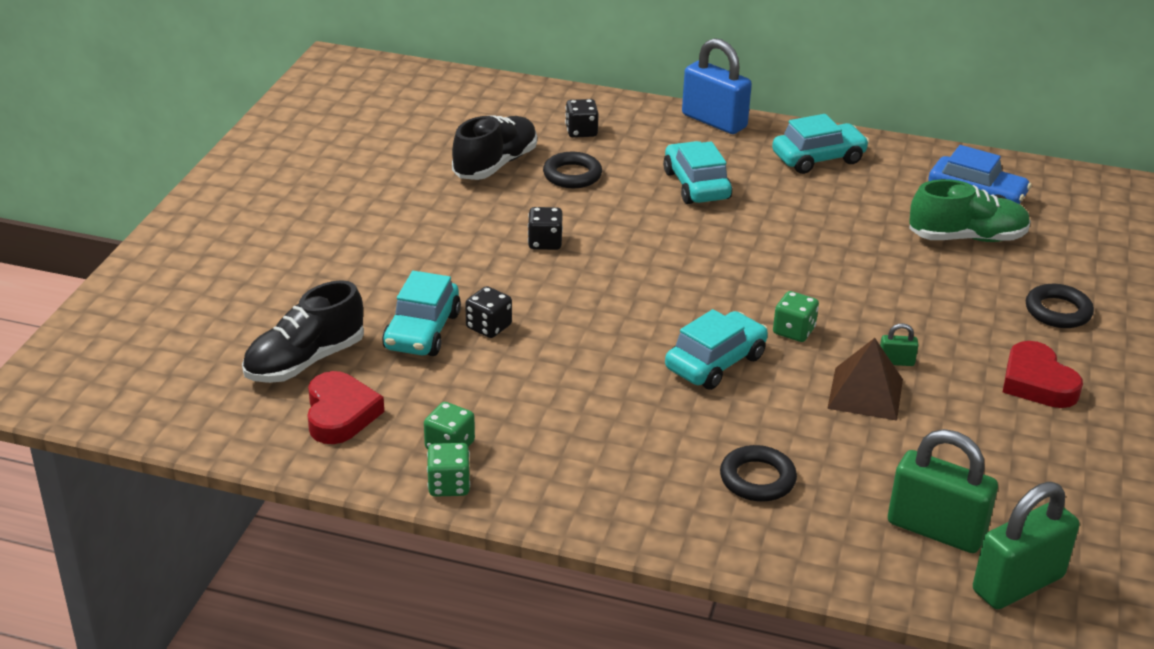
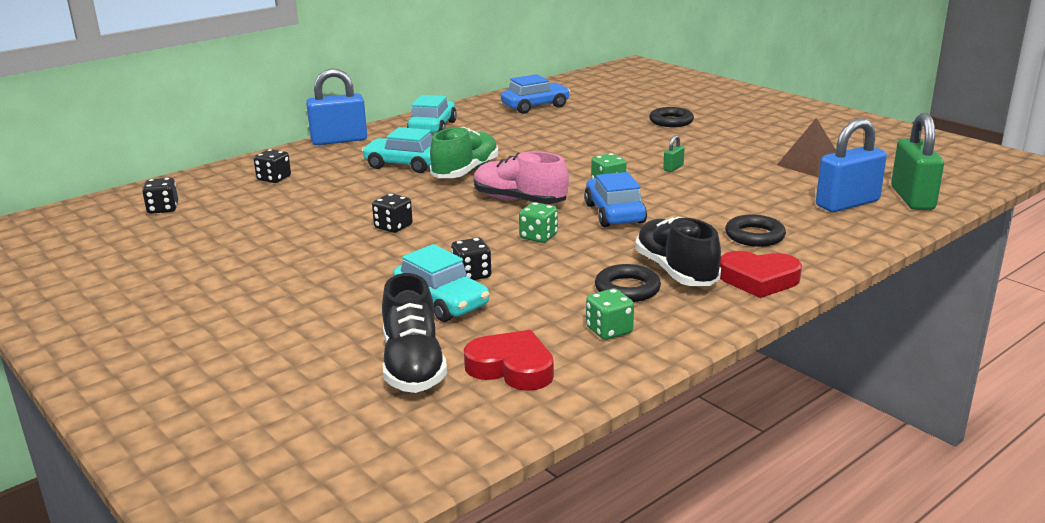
camera: 55 degrees left, 10 degrees down
green dice [427,443,470,497] -> green dice moved to [519,202,558,243]
black shoe [452,116,537,180] -> black shoe moved to [635,217,721,286]
black ring [543,152,602,188] -> black ring moved to [595,264,661,302]
turquoise car [665,309,768,390] -> blue car [584,172,647,227]
brown pyramid [827,338,903,421] -> brown pyramid moved to [777,118,836,177]
green padlock [888,429,998,553] -> blue padlock [816,118,887,212]
green shoe [909,179,1031,242] -> green shoe moved to [430,126,498,178]
red heart [1003,341,1083,408] -> red heart moved to [720,251,802,298]
none -> black dice [142,178,178,214]
none -> pink shoe [474,151,569,204]

